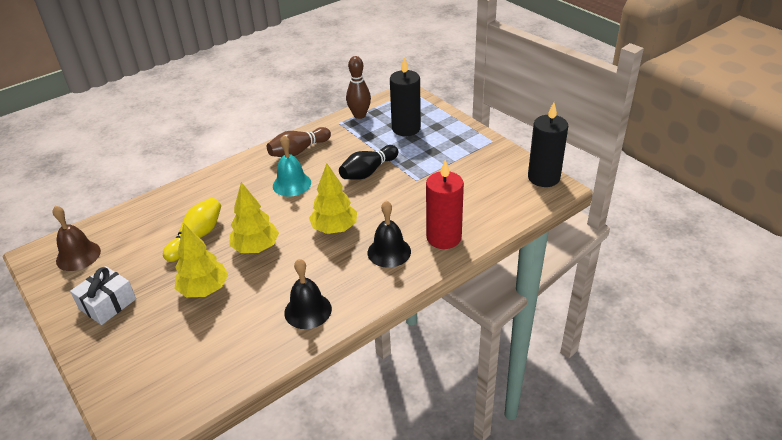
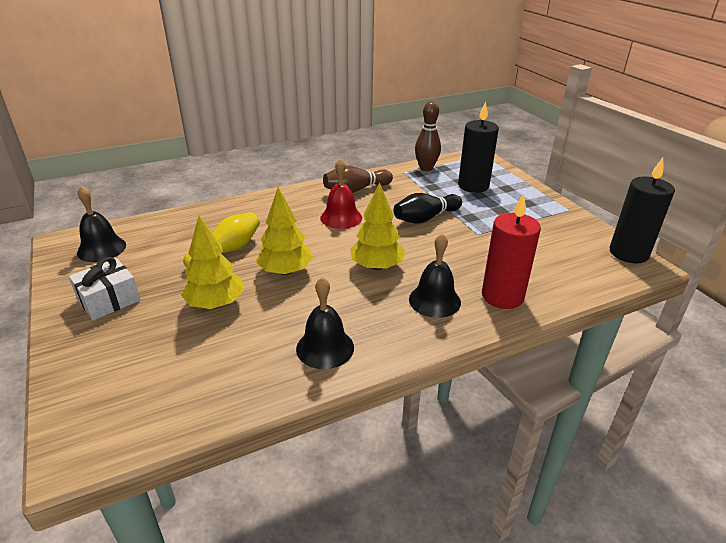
camera: 10 degrees right, 5 degrees down
brown bell [52,206,101,271] -> black bell [77,186,126,262]
turquoise bell [273,135,311,196] -> red bell [320,158,362,229]

